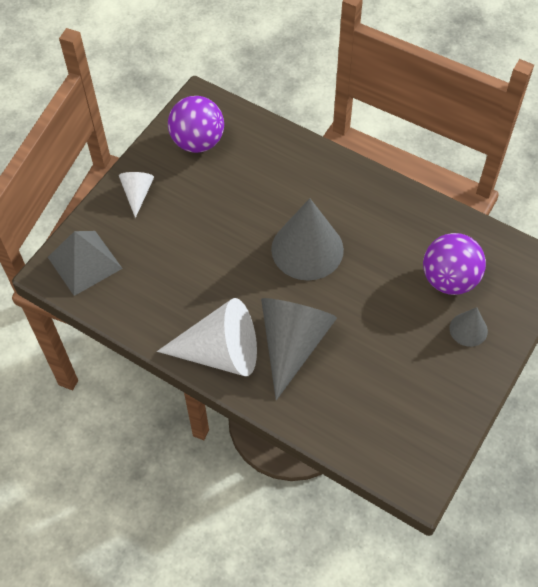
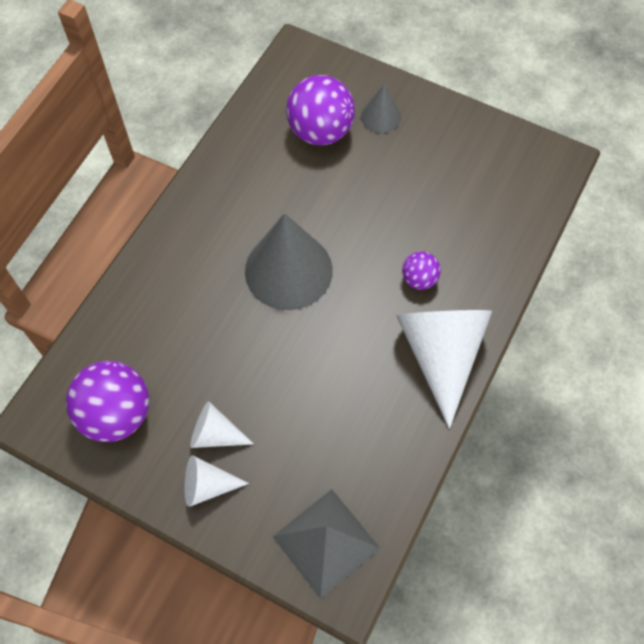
camera: 95 degrees left, 5 degrees up
grey cone [261,298,337,400] -> purple ball [402,251,441,290]
none -> white cone [190,401,254,448]

